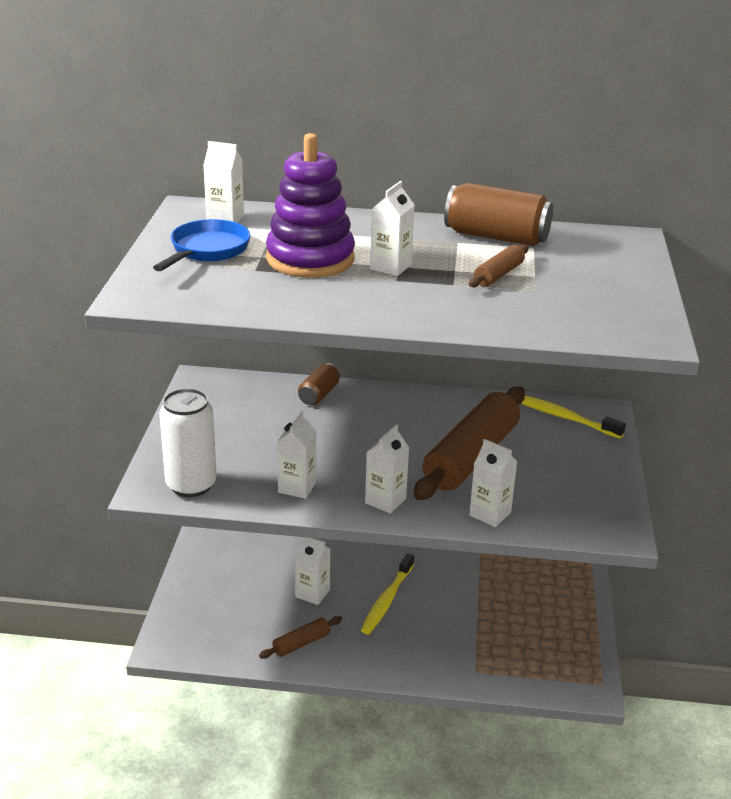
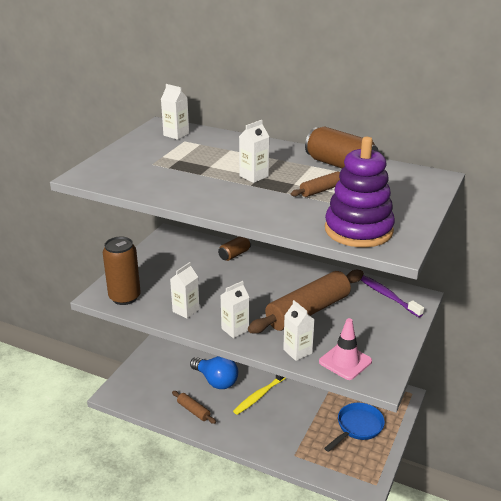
camera: 20 degrees right, 0 degrees up
blue pan [153,219,251,271] -> blue pan moved to [324,403,385,452]
white can [159,388,217,497] -> brown can [103,236,141,305]
brown rolling pin [259,616,342,659] -> brown rolling pin turned 60 degrees clockwise [172,391,216,424]
purple stacking toy [266,133,355,278] -> purple stacking toy moved to [325,137,395,247]
white carton [295,537,330,605] -> blue light bulb [190,356,238,389]
yellow toothbrush [521,395,626,439] -> purple toothbrush [361,275,424,317]
none -> pink traffic cone [319,318,372,380]

